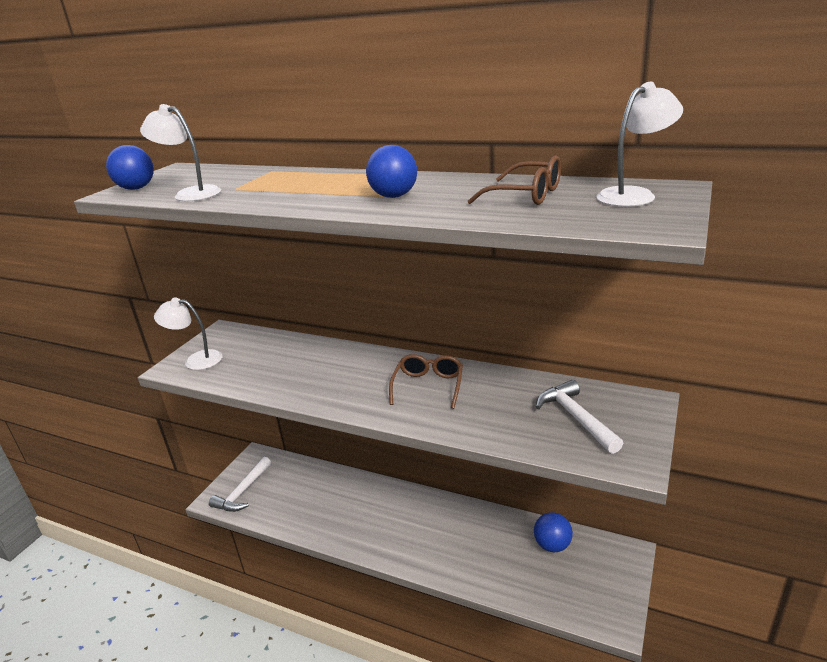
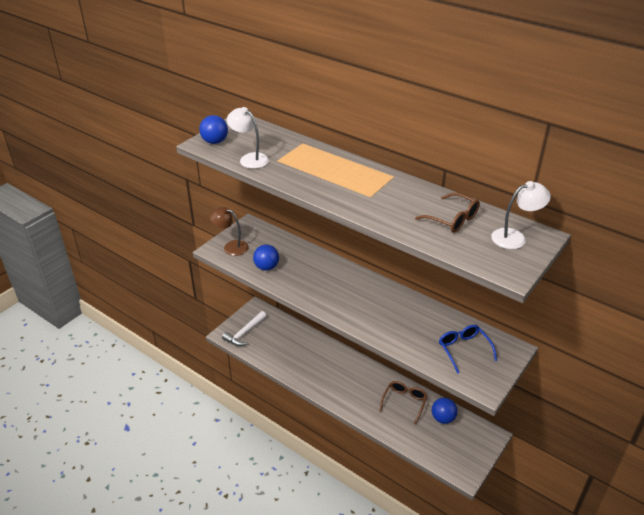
camera: 10 degrees right, 10 degrees up
white lamp [154,298,223,370] -> brown lamp [210,207,249,256]
blue ball [366,145,417,198] -> blue ball moved to [253,245,279,271]
brown glasses [389,354,463,409] -> brown glasses moved to [379,381,427,424]
white hammer [536,380,623,454] -> blue glasses [439,325,497,373]

